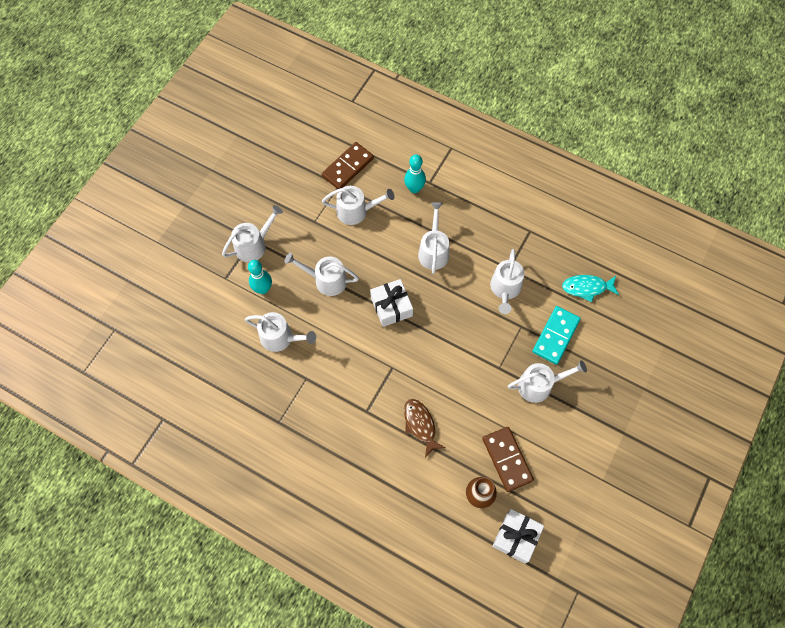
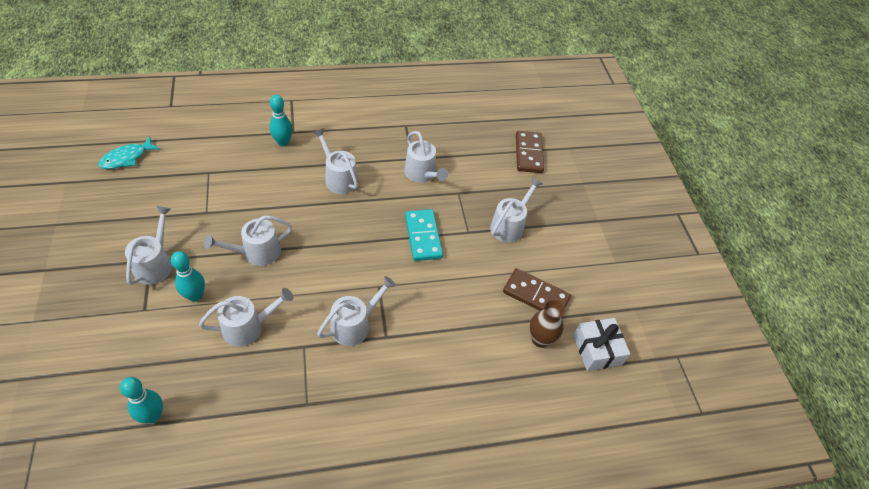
camera: 45 degrees left, 15 degrees down
brown domino [322,142,374,189] -> brown domino moved to [516,131,544,173]
white watering can [322,186,395,225] -> white watering can moved to [317,276,396,346]
white gift [370,279,413,327] -> none
brown fish [404,399,446,457] -> none
turquoise domino [532,306,581,364] -> turquoise domino moved to [405,209,443,261]
turquoise fish [562,275,619,302] -> turquoise fish moved to [99,136,160,169]
none -> turquoise bowling pin [120,377,163,423]

